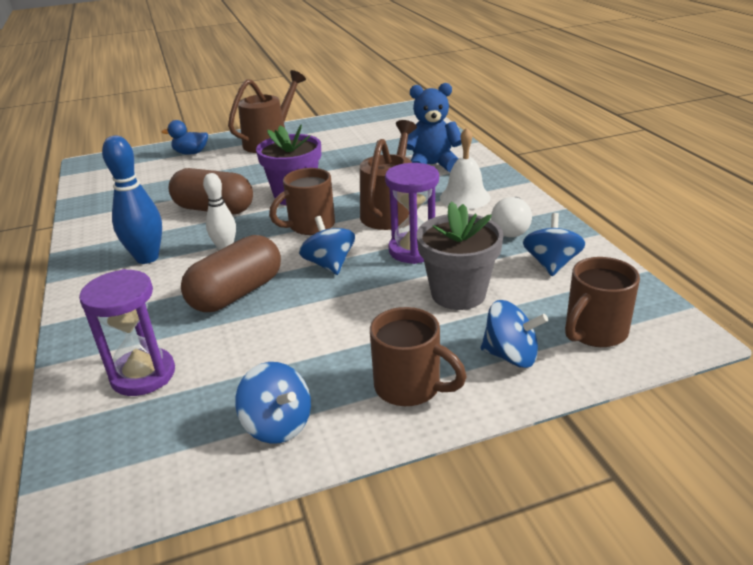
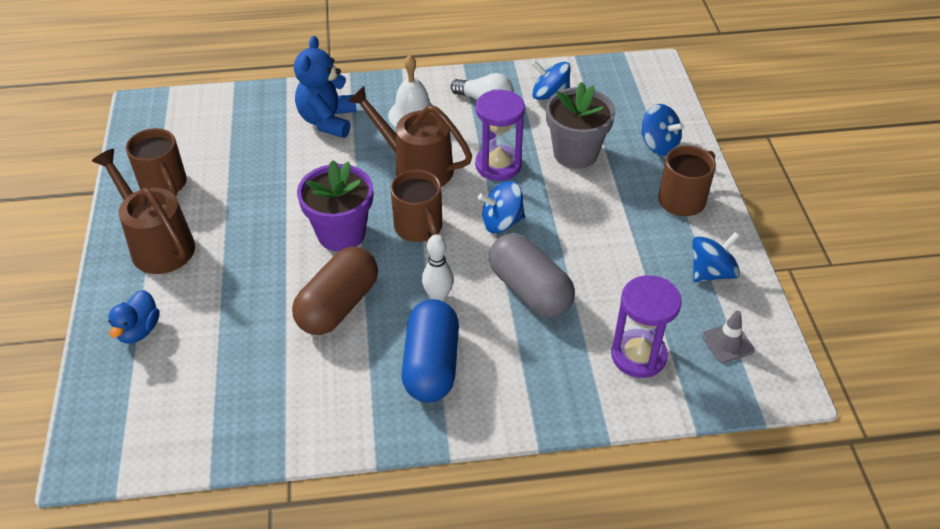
camera: 80 degrees left, 15 degrees up
blue bowling pin [102,136,162,264] -> blue capsule [402,299,459,402]
brown capsule [181,235,281,312] -> grey capsule [489,233,575,318]
blue spinning top [481,300,548,368] -> blue spinning top turned 105 degrees clockwise [641,104,684,156]
brown mug [565,257,640,347] -> brown mug moved to [126,128,187,197]
none -> grey traffic cone [702,310,754,363]

